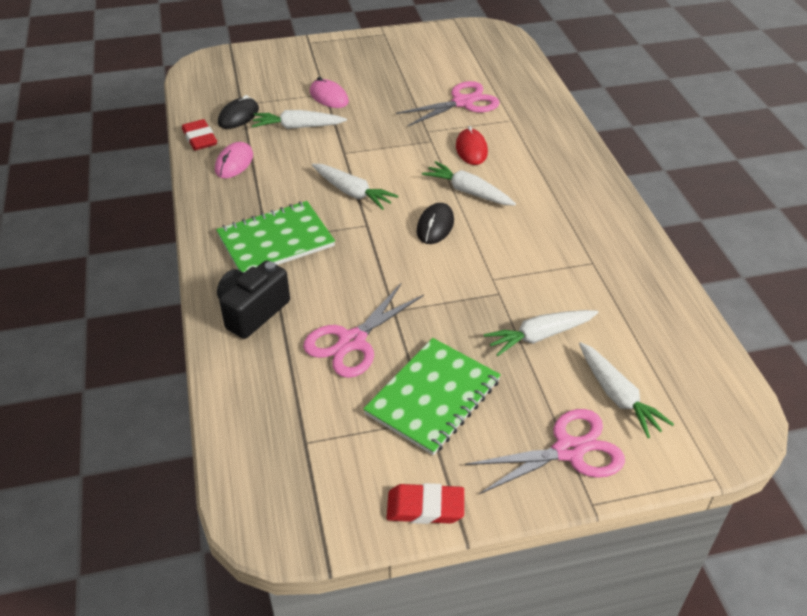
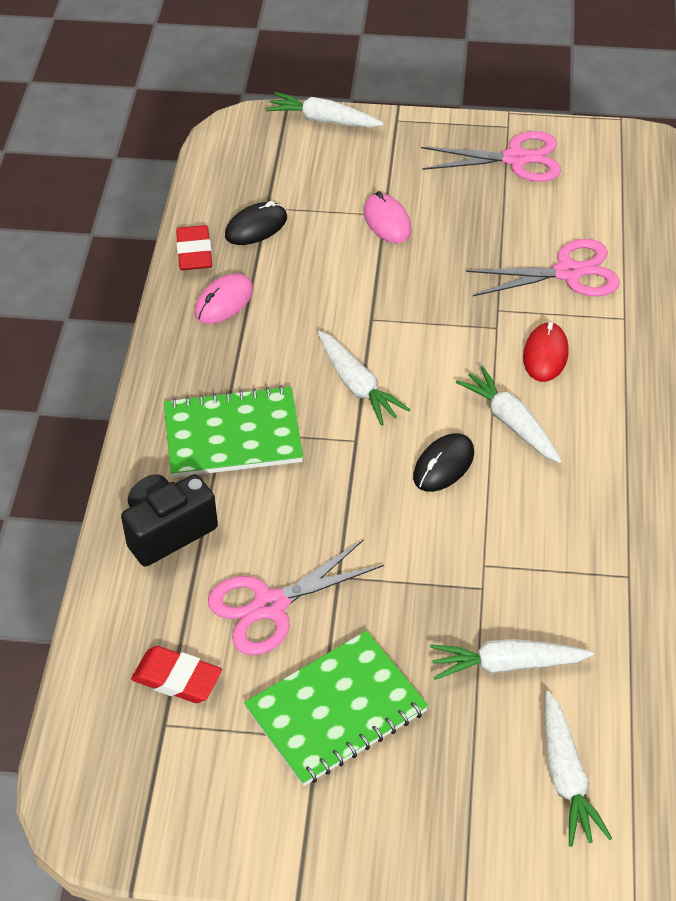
camera: 20 degrees right, 5 degrees up
white carrot [252,110,347,129] -> white carrot moved to [266,92,384,127]
red eraser [387,483,464,524] -> red eraser moved to [131,646,222,703]
pink scissors [465,409,625,494] -> pink scissors moved to [421,131,561,182]

